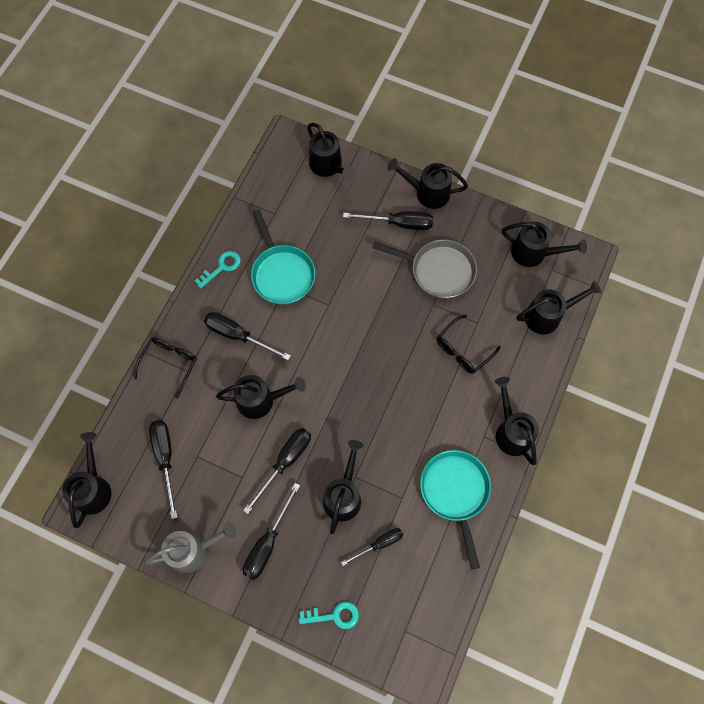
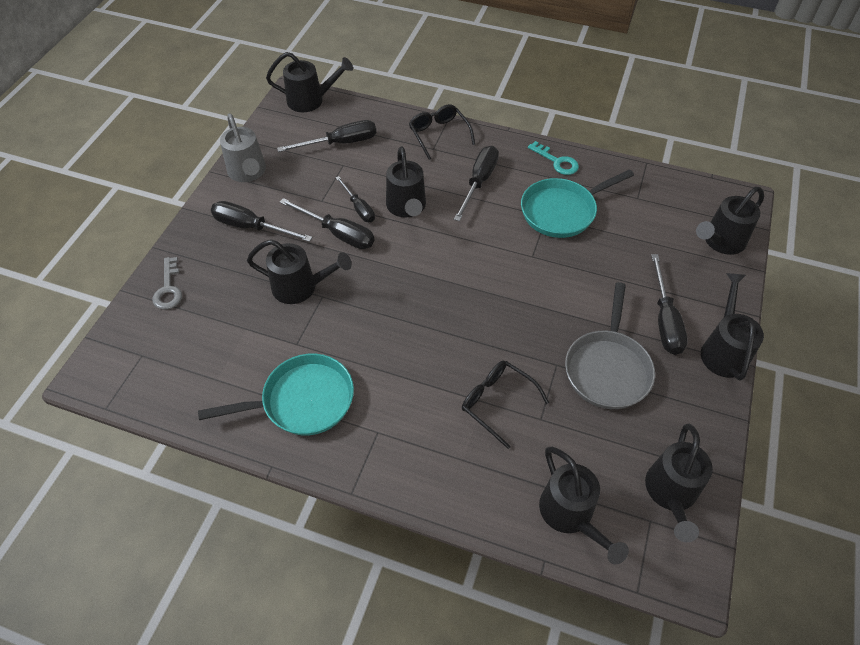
camera: 85 degrees right, 15 degrees down
black glasses [134,337,197,398] -> black glasses turned 135 degrees counterclockwise [409,104,475,160]
turquoise key [299,601,359,629] -> grey key [153,257,182,310]
black screwdriver [341,528,403,566] -> black screwdriver moved to [335,176,375,222]
black watering can [495,377,539,465] -> none

